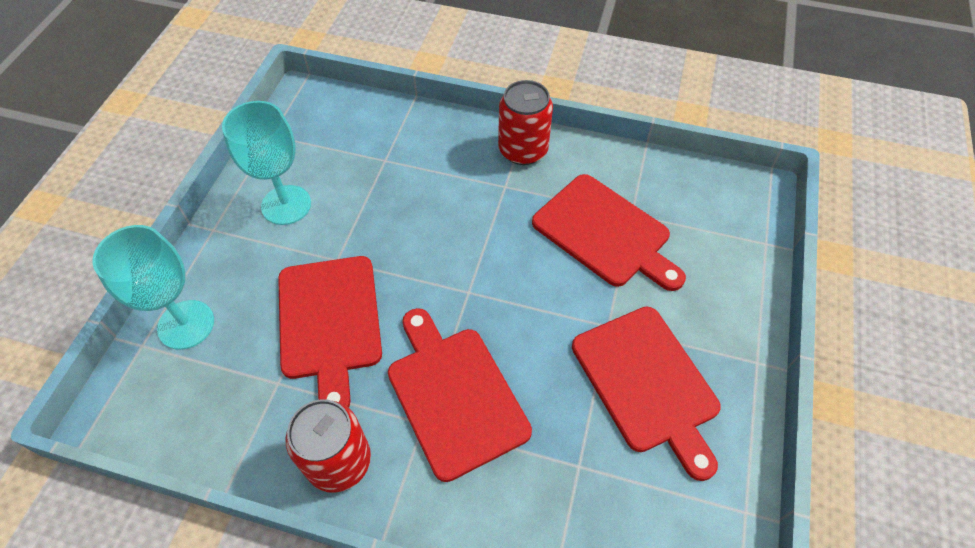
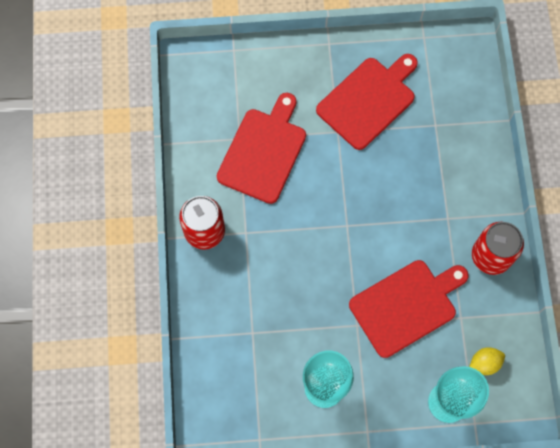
camera: 110 degrees left, 15 degrees up
red cutting board [388,308,532,482] -> none
none -> yellow lemon [469,347,505,375]

